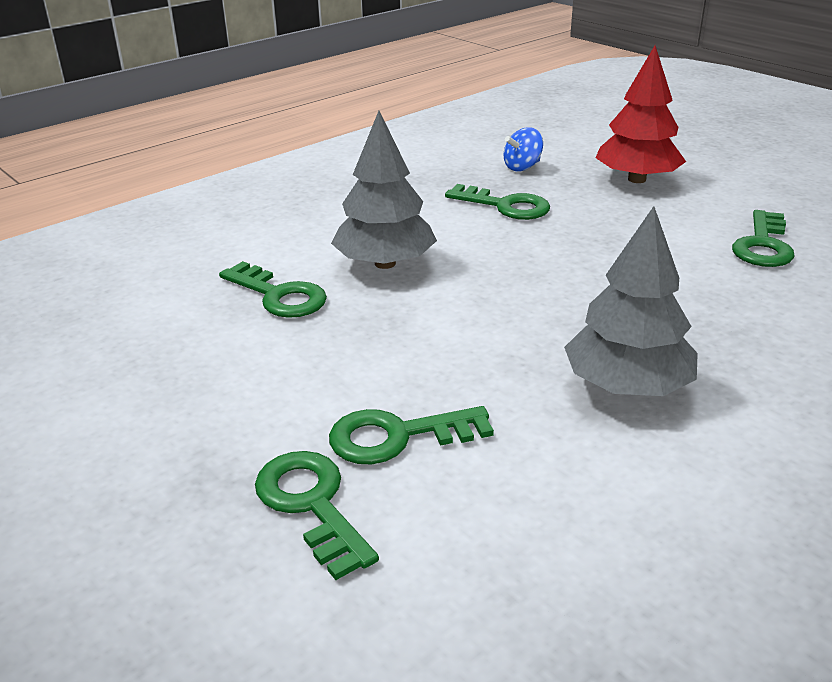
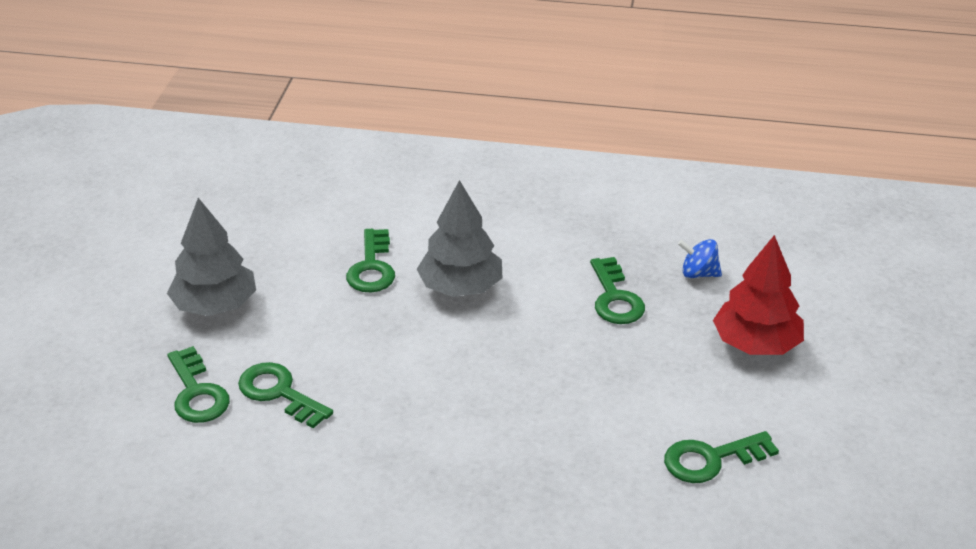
camera: 50 degrees right, 5 degrees up
green key [255,451,379,580] -> green key turned 135 degrees clockwise [167,346,230,423]
grey tree [564,206,698,396] -> grey tree moved to [167,198,256,316]

